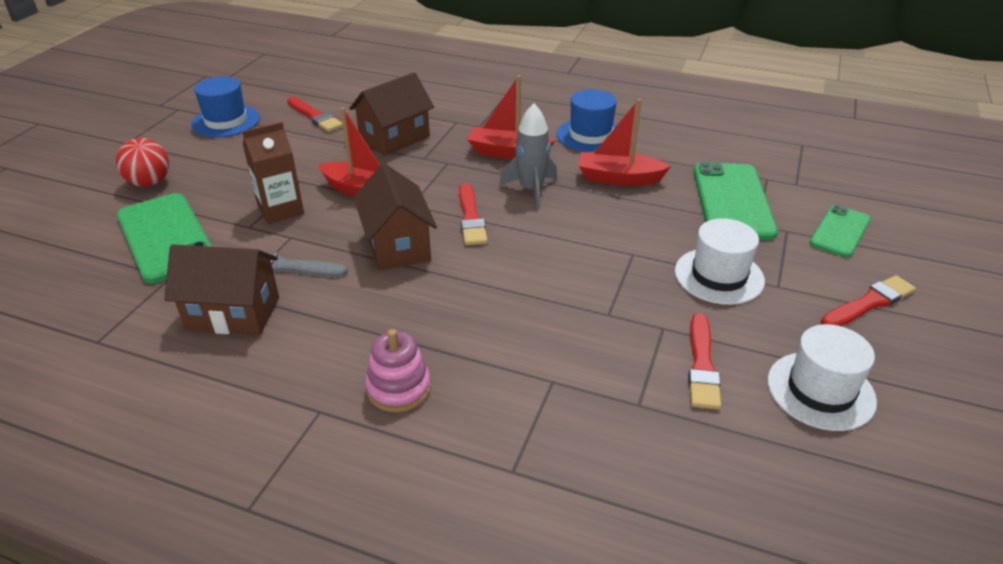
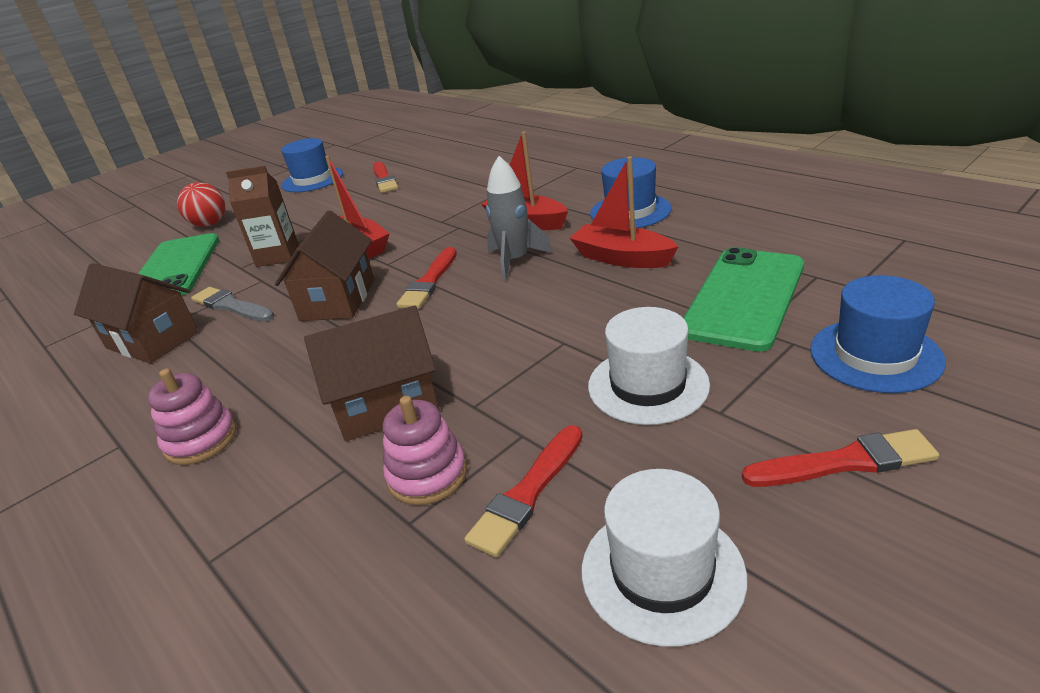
camera: 30 degrees right, 5 degrees down
brown house [349,72,434,156] -> brown house moved to [304,306,440,441]
green phone [810,205,871,257] -> blue hat [810,275,946,393]
none -> pink stacking toy [383,396,467,505]

